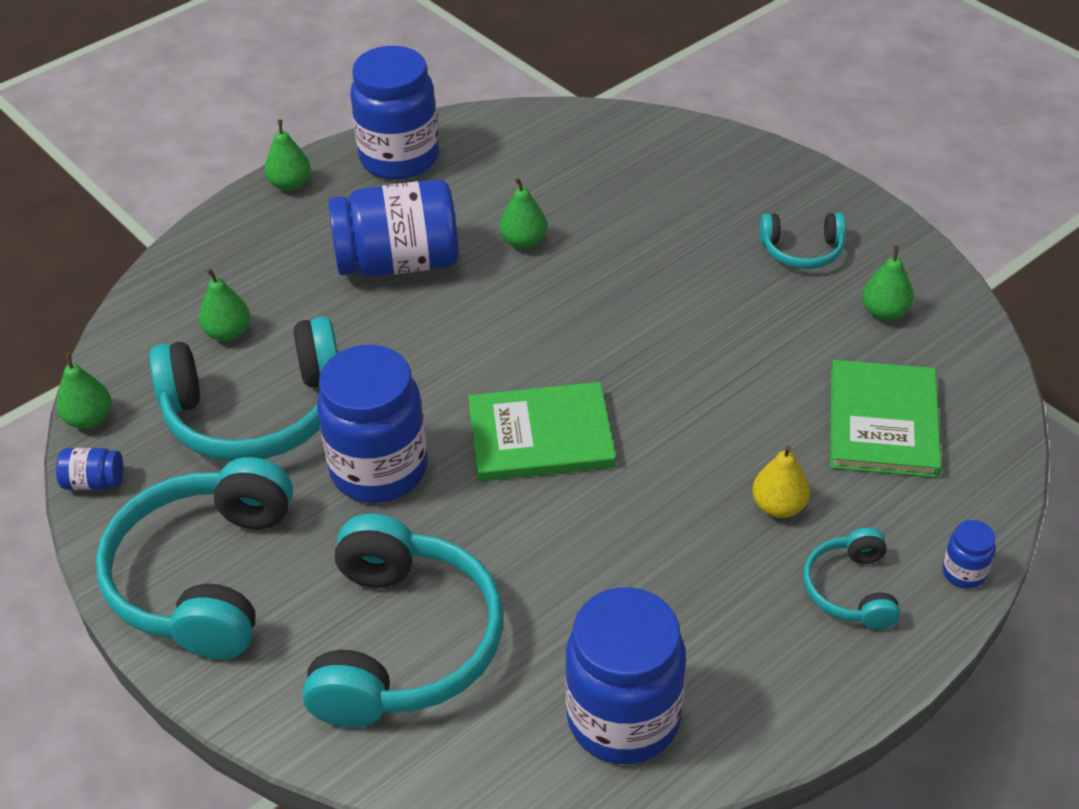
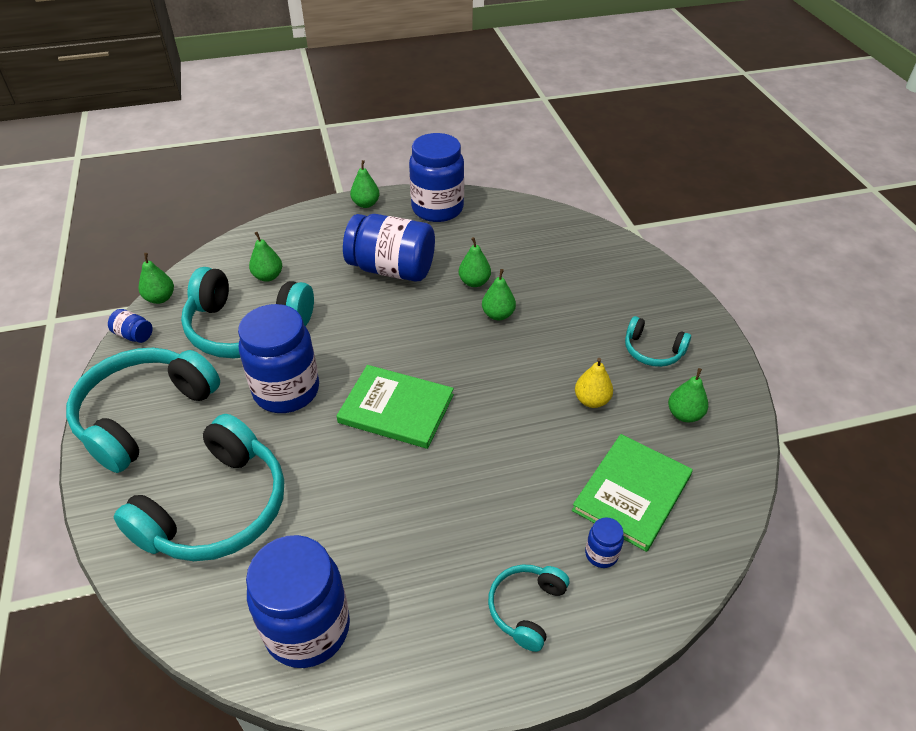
camera: 25 degrees right, 0 degrees up
yellow pear [752,445,810,518] -> yellow pear moved to [575,358,613,408]
blue jar [942,520,996,588] -> blue jar moved to [585,517,624,568]
none -> green pear [482,269,516,320]

